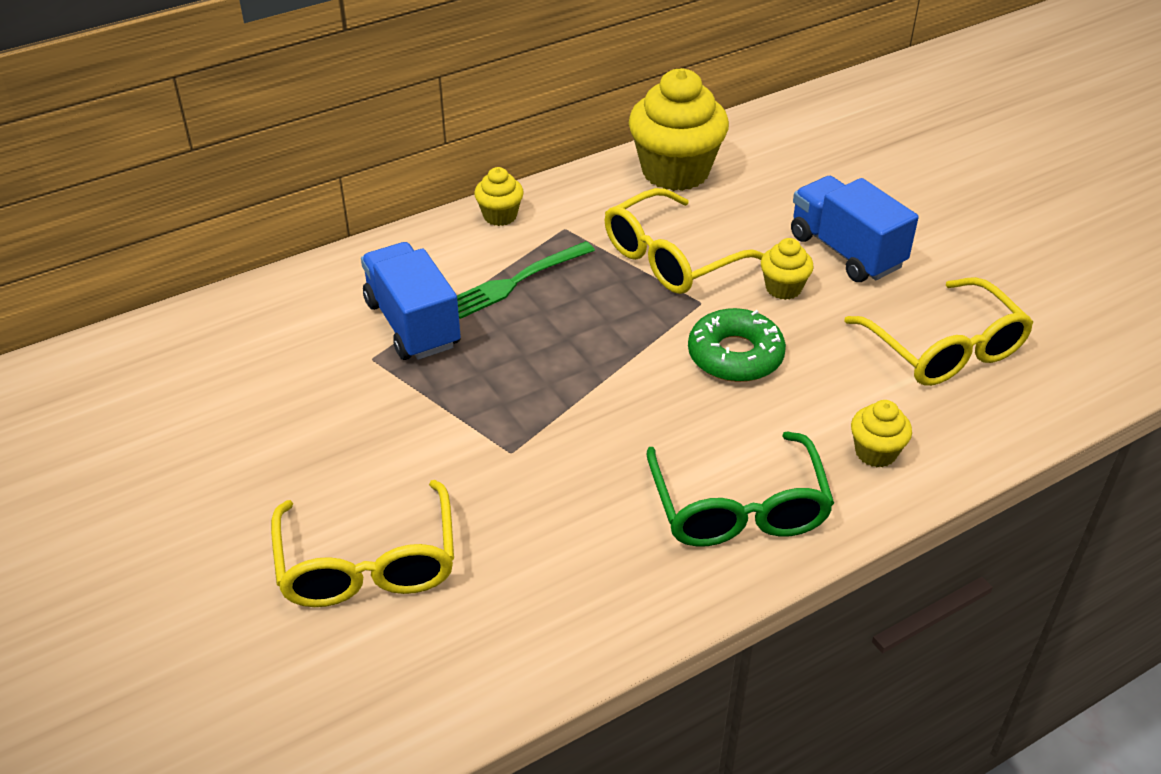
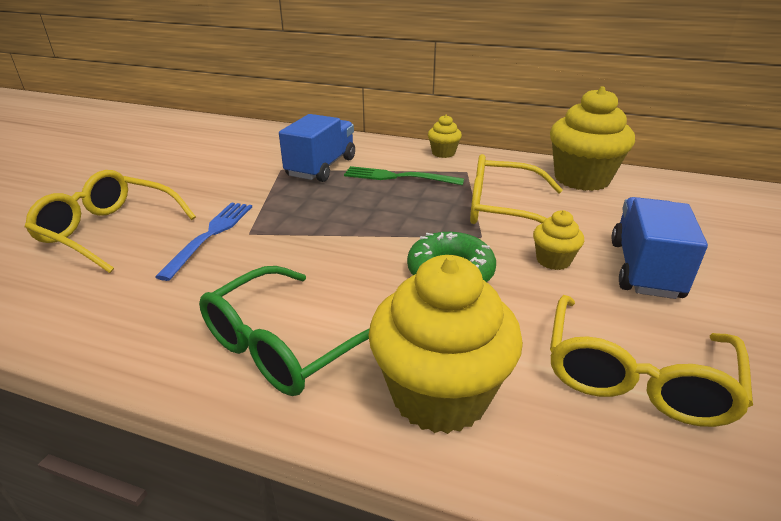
camera: 50 degrees right, 10 degrees down
yellow glasses [271,480,454,607] -> yellow glasses turned 75 degrees clockwise [25,170,196,273]
yellow cupcake [851,400,912,467] -> yellow cupcake [368,255,523,434], size x2.09
none -> blue fork [155,202,252,281]

